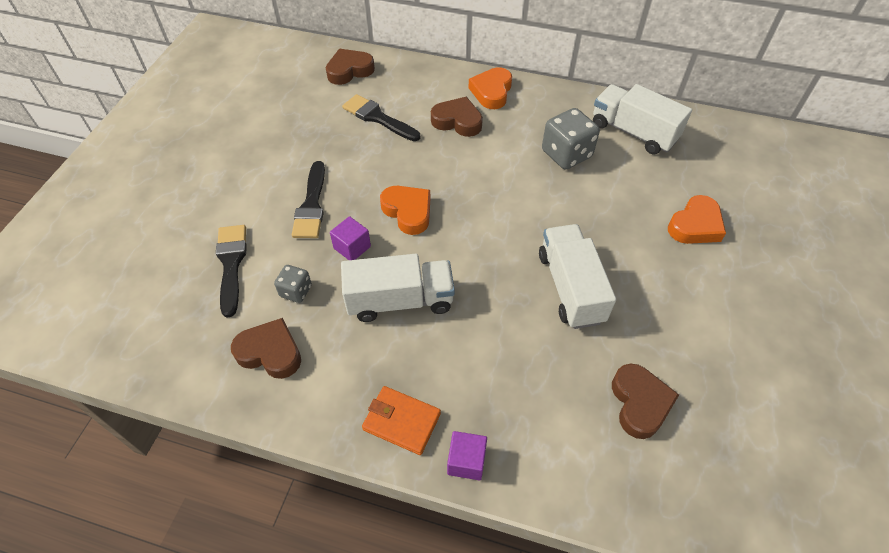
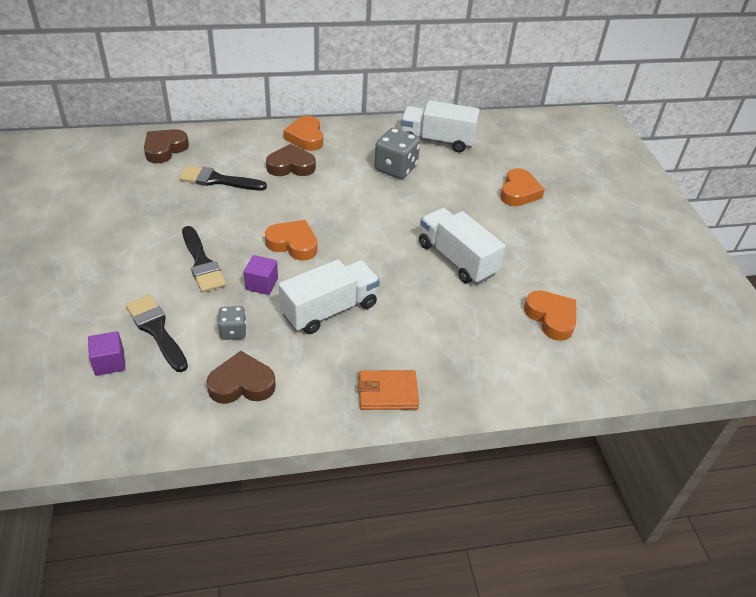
camera: 30 degrees left, 10 degrees down
purple cube [447,431,487,480] -> purple cube moved to [88,331,125,376]
brown heart [612,364,679,439] -> orange heart [524,290,576,341]

